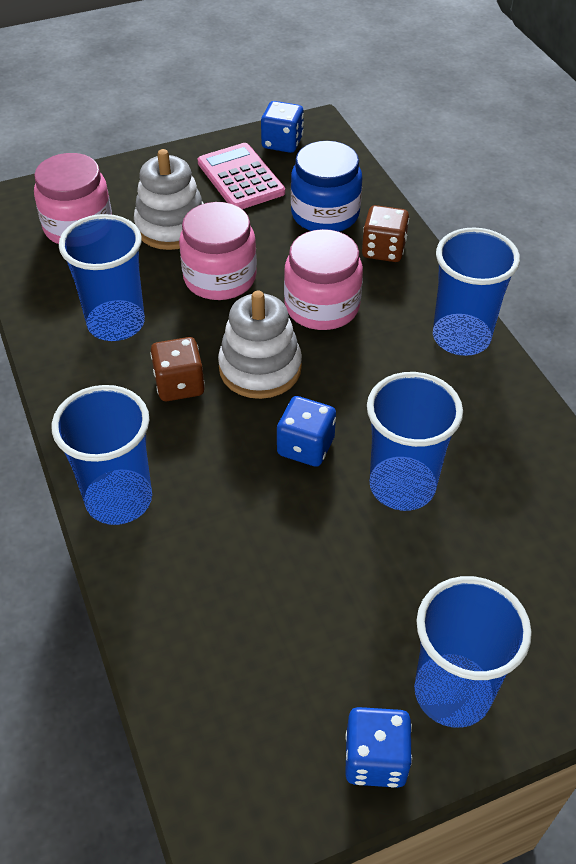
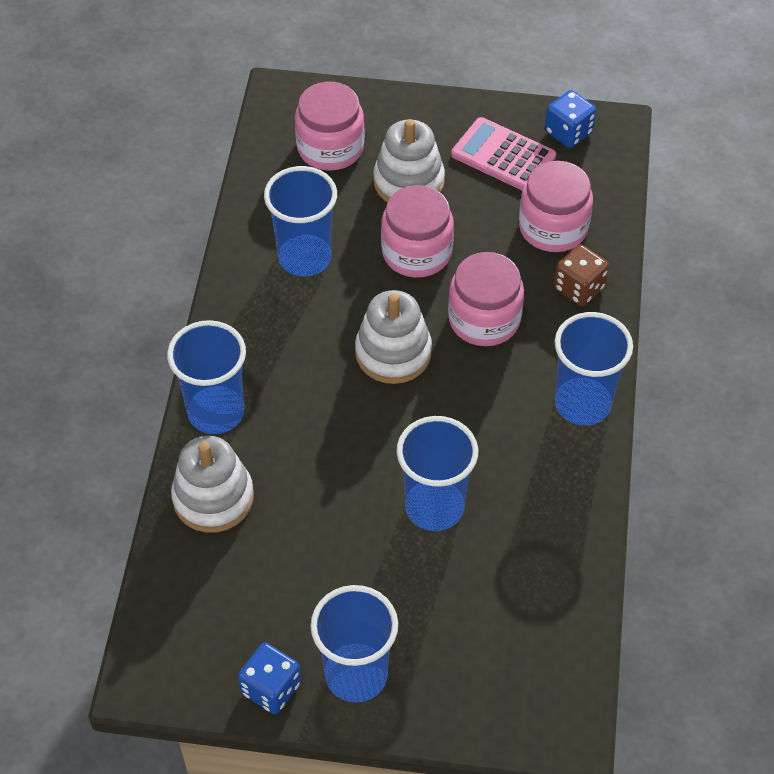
camera: 30 degrees right, 5 degrees up
brown dice [150,337,205,401] -> none
pink calculator [198,143,285,209] -> pink calculator turned 60 degrees counterclockwise [451,117,556,191]
blue dice [277,396,336,467] -> none
blue jar [291,141,362,232] -> pink jar [519,161,593,252]
none -> white stacking toy [171,436,254,533]

